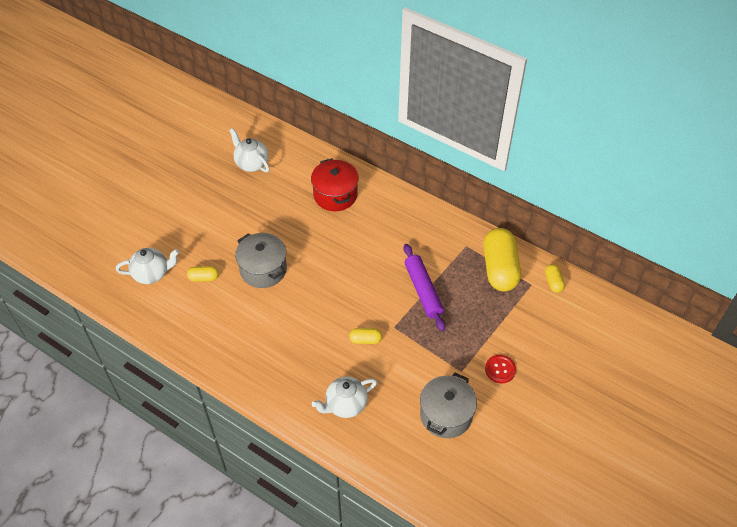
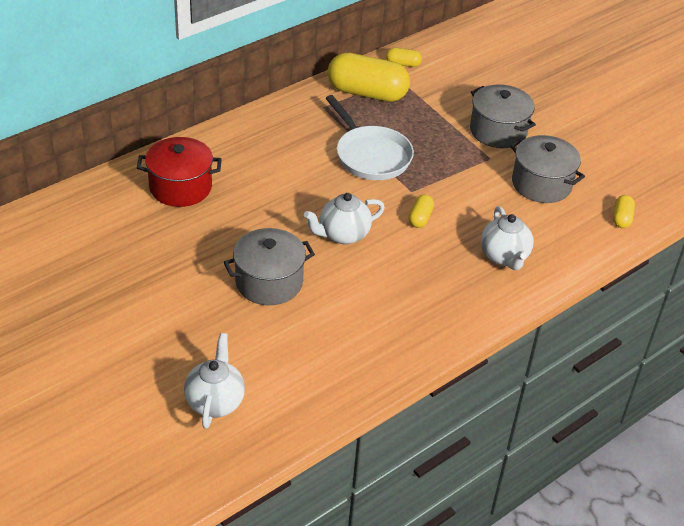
camera: 75 degrees left, 10 degrees down
yellow capsule [187,266,219,282] -> yellow capsule moved to [613,195,635,228]
white teapot [229,128,270,172] -> white teapot moved to [304,193,385,244]
purple rolling pin [403,244,446,331] -> white pan [325,95,414,180]
red button [485,355,516,383] -> grey pot [470,84,536,148]

